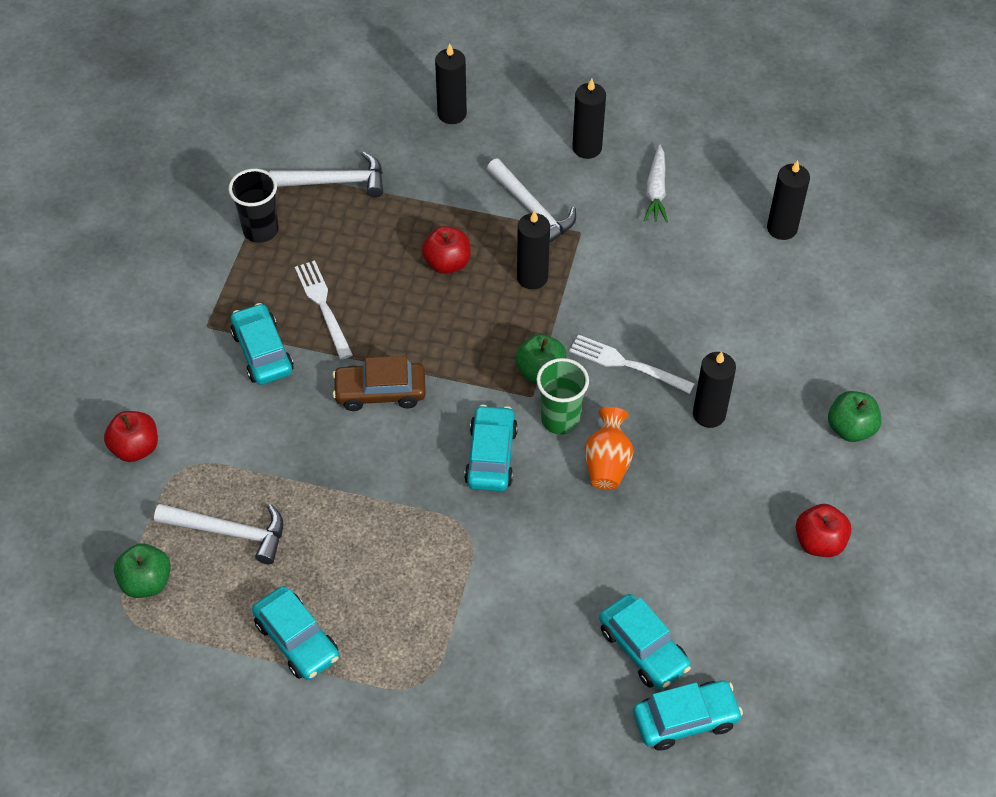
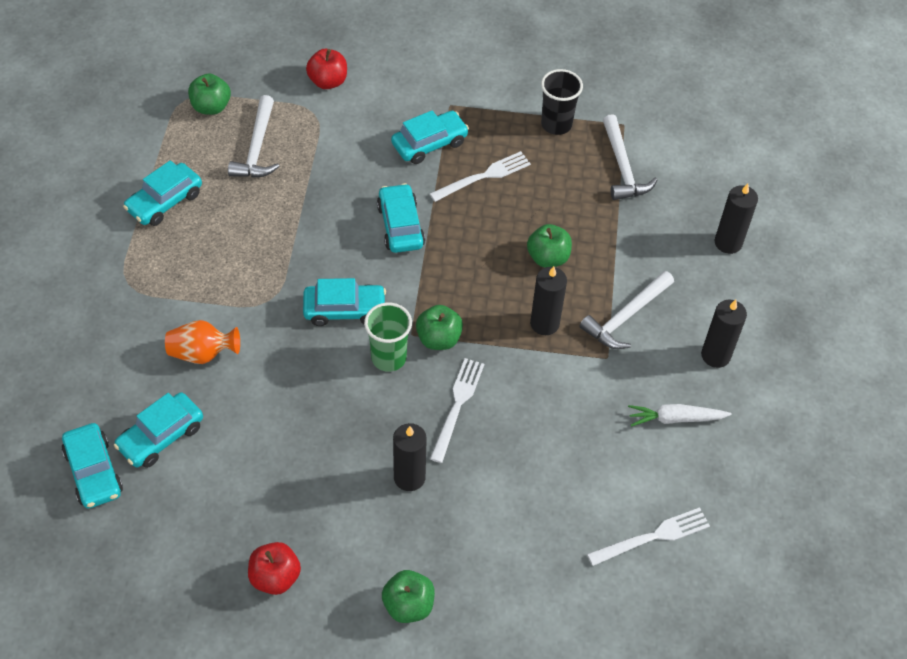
camera: 80 degrees right, 0 degrees up
brown car [332,356,426,411] -> turquoise car [377,183,425,253]
red apple [422,226,471,274] -> green apple [527,224,572,268]
orange vase [585,407,634,490] -> orange vase moved to [165,320,240,364]
black candle [767,160,810,240] -> white fork [587,507,710,566]

